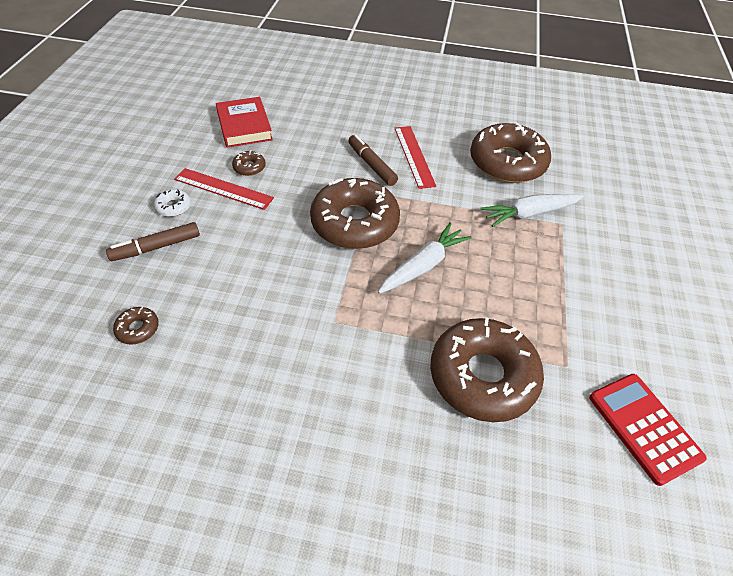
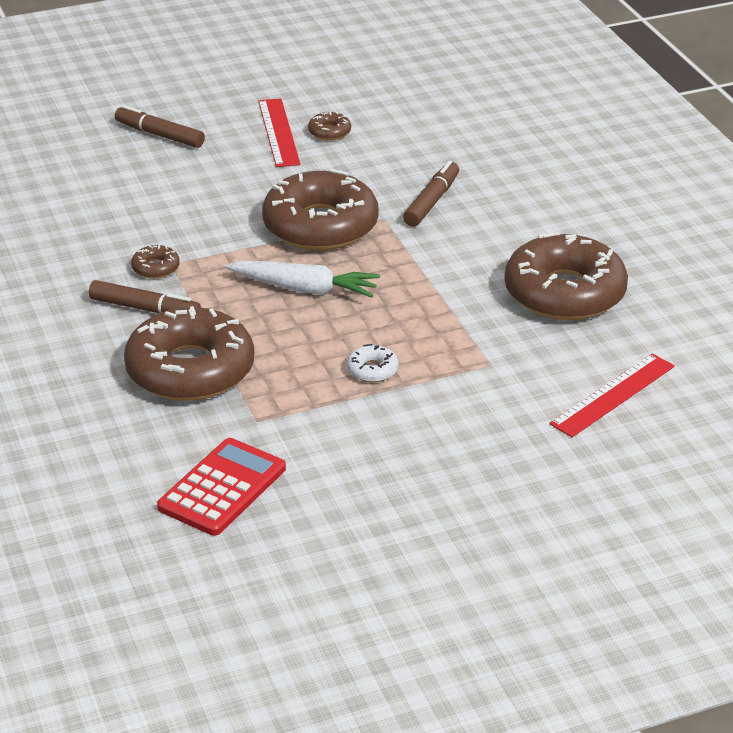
camera: 60 degrees right, 15 degrees down
brown donut [113,307,159,345] -> brown donut moved to [131,245,180,279]
white donut [154,189,191,217] -> white donut moved to [347,344,399,382]
red book [216,97,273,148] -> none
red ruler [395,126,436,189] -> red ruler moved to [549,353,675,437]
white carrot [481,194,584,227] -> none
none -> brown marker [89,280,201,313]

